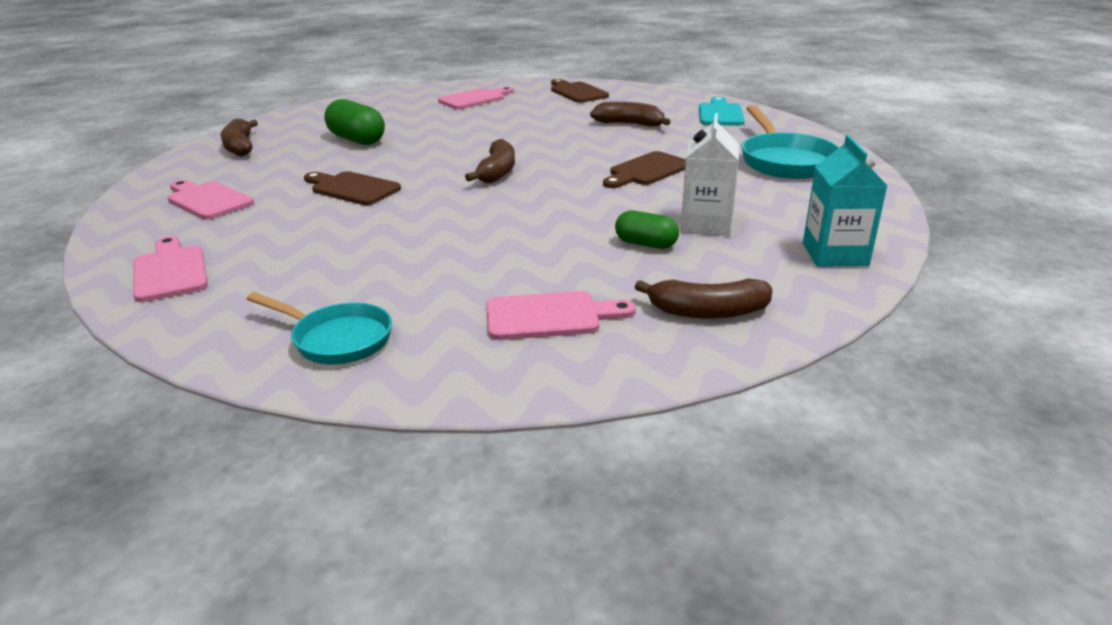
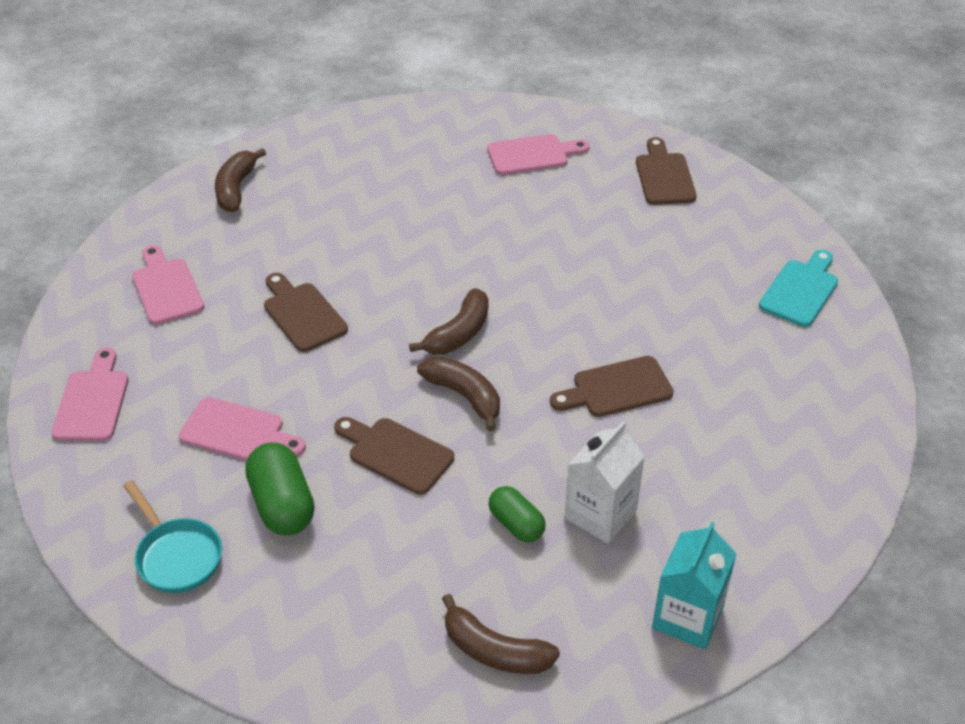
camera: 25 degrees right, 15 degrees up
green capsule [324,99,385,145] -> green capsule moved to [245,443,315,535]
pink cutting board [486,291,636,340] -> pink cutting board moved to [179,397,306,461]
brown banana [590,102,671,127] -> brown banana moved to [417,357,500,431]
turquoise pan [741,105,839,179] -> none
none -> brown cutting board [334,417,454,495]

